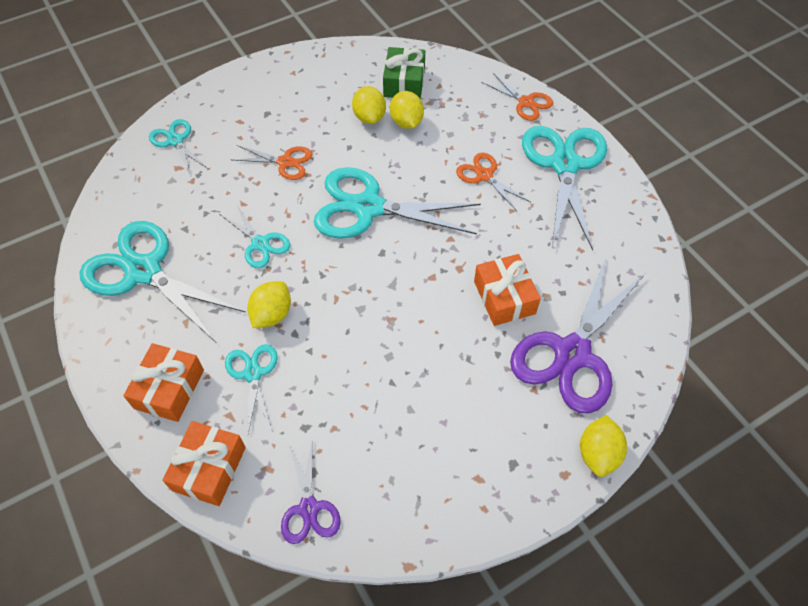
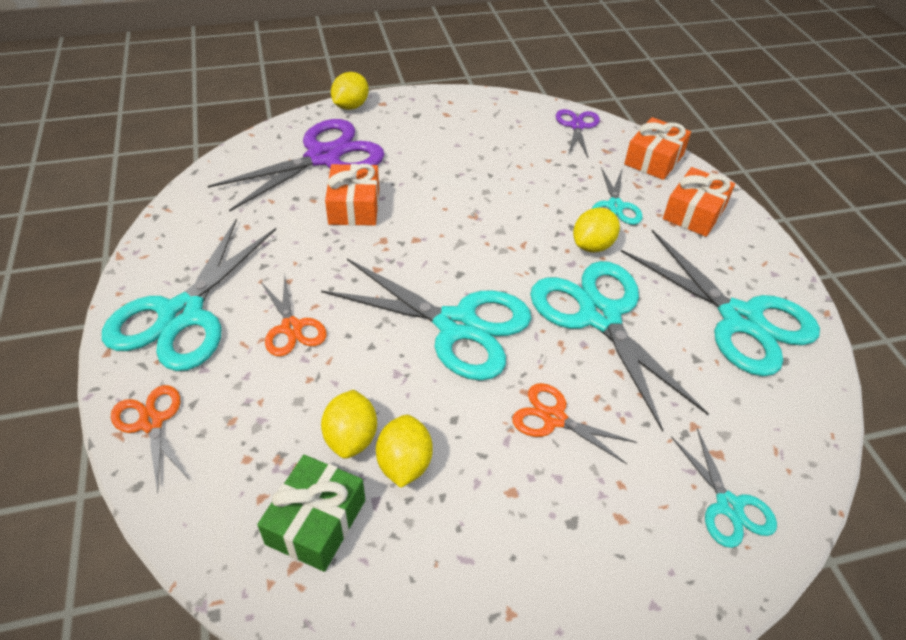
camera: 165 degrees left, 10 degrees down
turquoise scissors [220,204,290,268] -> turquoise scissors [530,261,709,432], size x1.95

